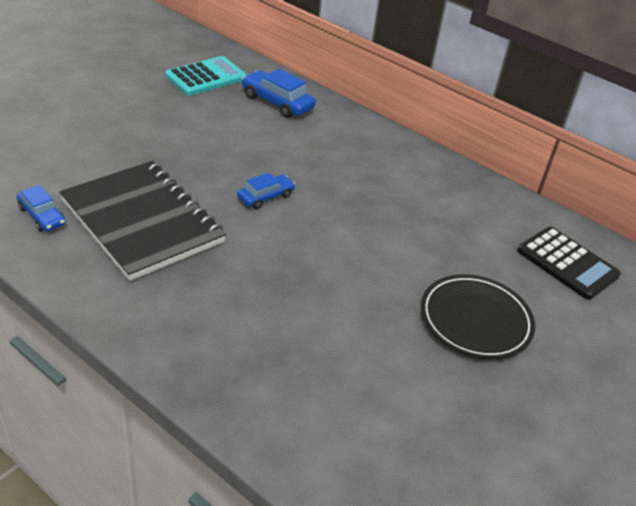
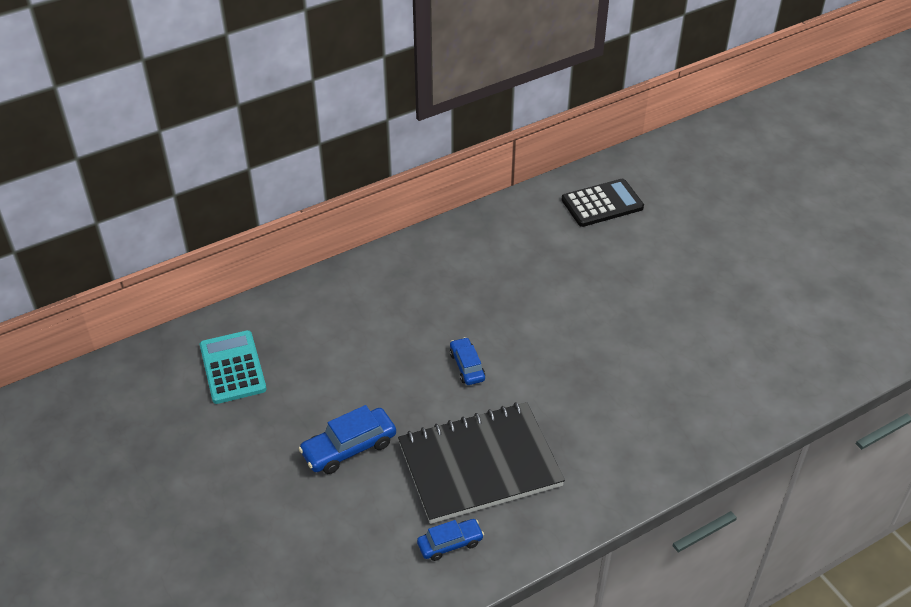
camera: 65 degrees left, 5 degrees up
blue car [242,69,316,118] -> blue car moved to [298,405,396,474]
black plate [421,274,535,359] -> none

